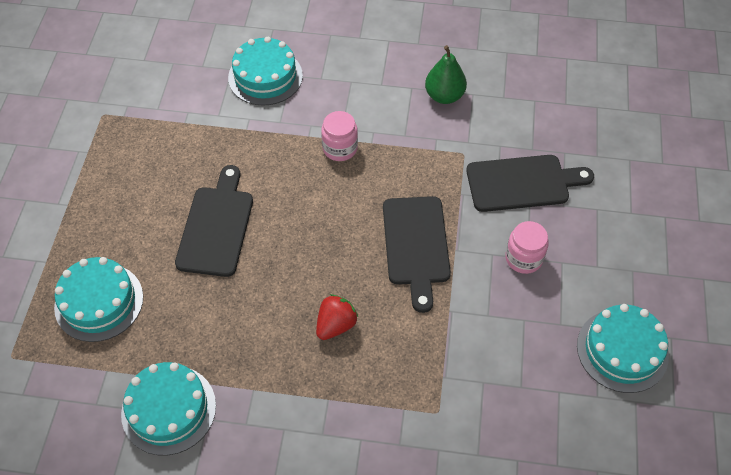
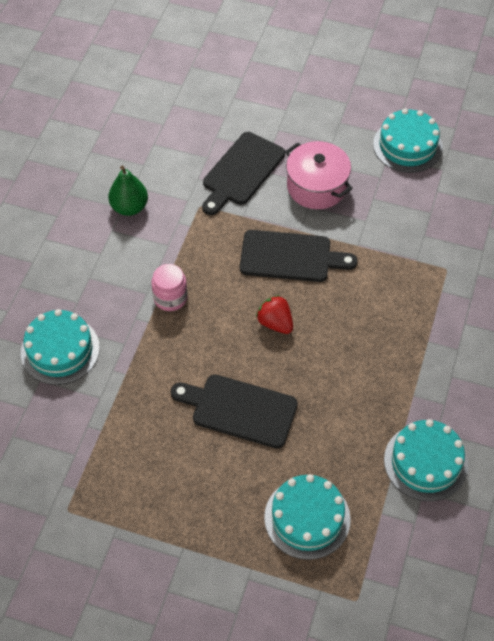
camera: 80 degrees left, 0 degrees up
red strawberry [316,294,358,340] -> red strawberry moved to [256,295,293,334]
black cutting board [466,155,594,212] -> black cutting board turned 150 degrees counterclockwise [202,132,285,215]
pink jar [505,221,549,274] -> pink pot [285,141,353,209]

